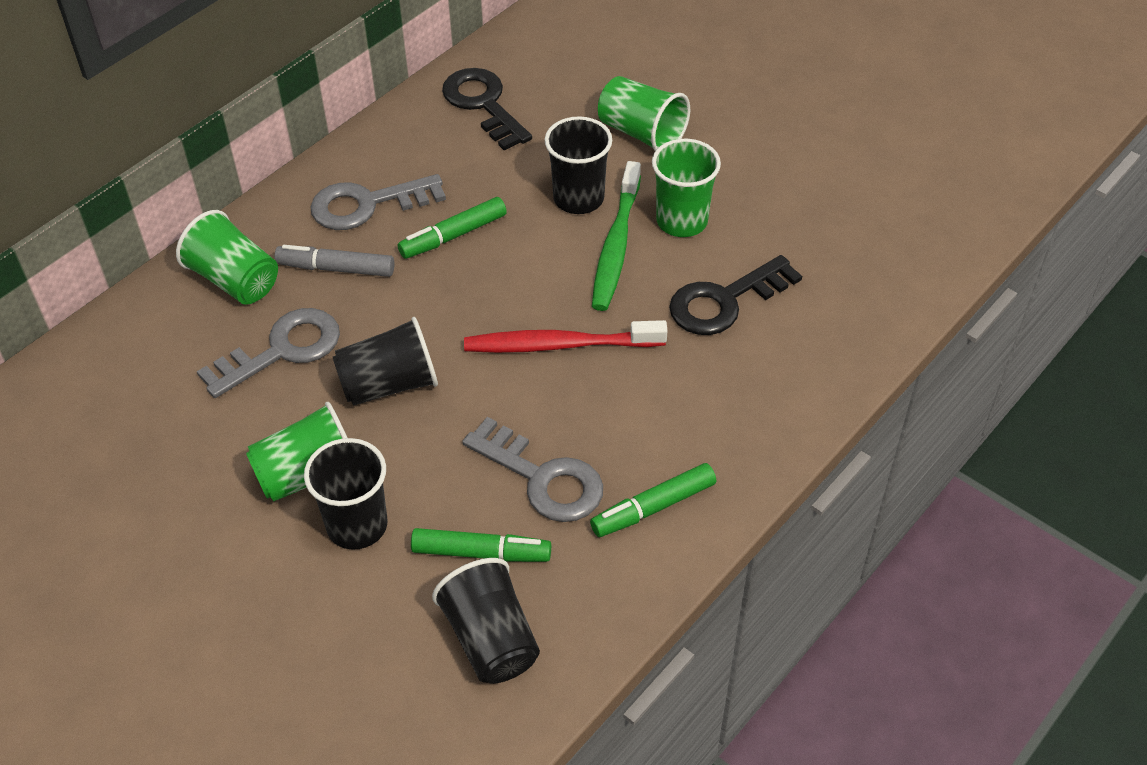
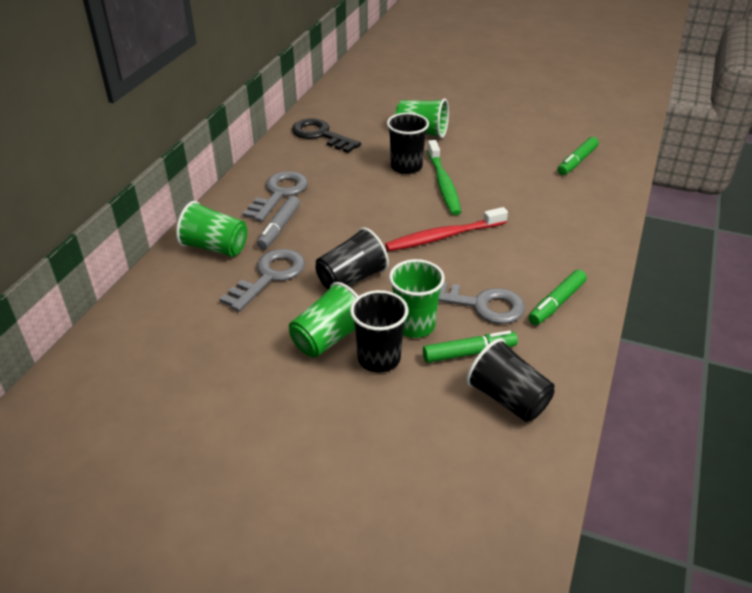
camera: 20 degrees left, 10 degrees down
grey marker [274,245,394,277] -> grey marker turned 60 degrees counterclockwise [257,196,300,249]
grey key [310,174,446,230] -> grey key turned 150 degrees clockwise [242,171,308,222]
green marker [398,197,507,259] -> green marker moved to [558,137,599,175]
green cup [652,139,721,237] -> green cup moved to [389,259,445,338]
black key [669,255,802,335] -> none

